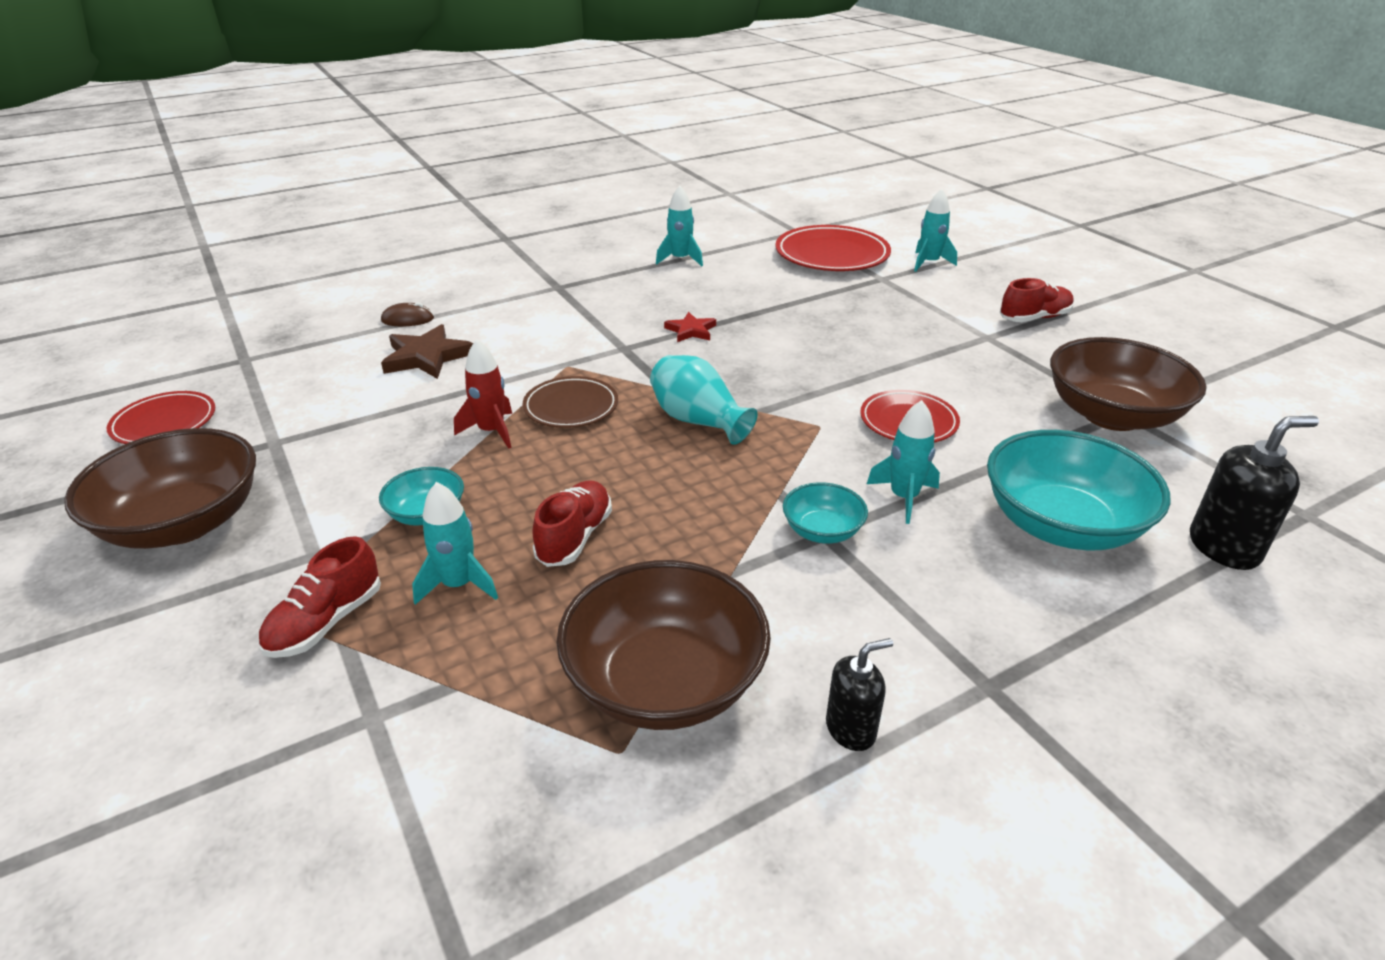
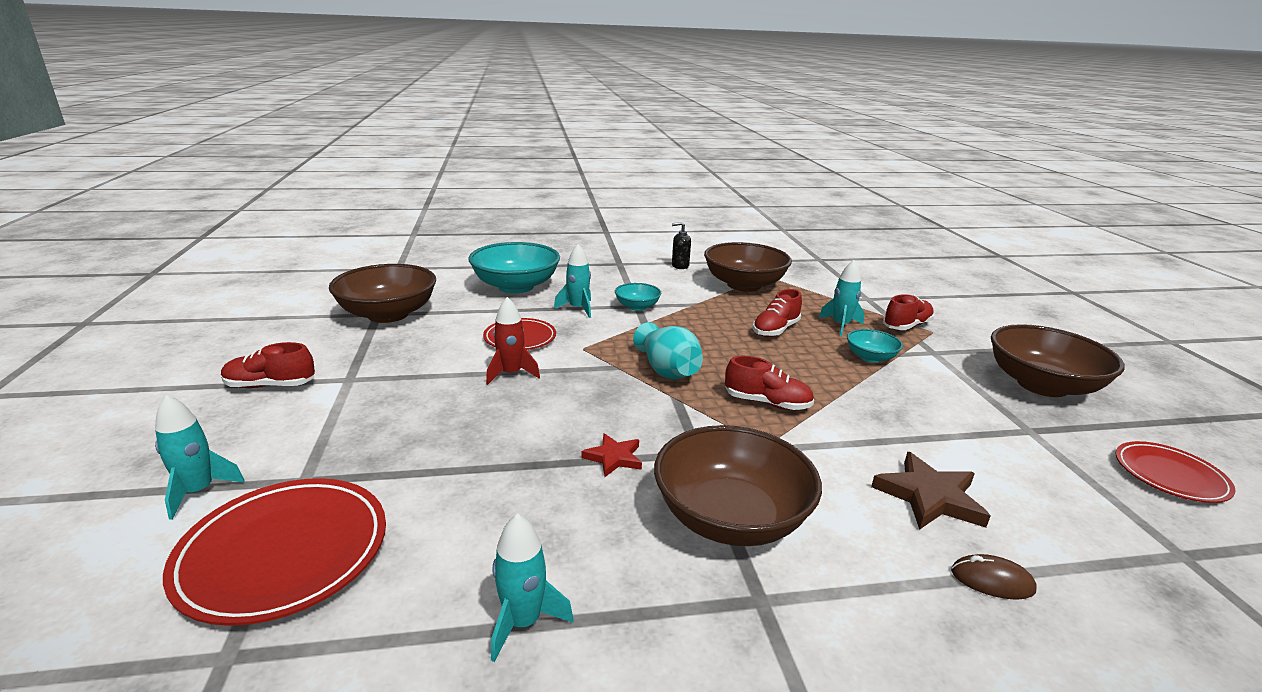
camera: 160 degrees left, 10 degrees down
red rocket [454,339,512,449] -> red rocket moved to [486,297,540,385]
brown plate [523,376,618,428] -> red shoe [725,356,814,410]
black soap dispenser [1190,416,1319,570] -> none
none -> brown bowl [654,425,822,546]

